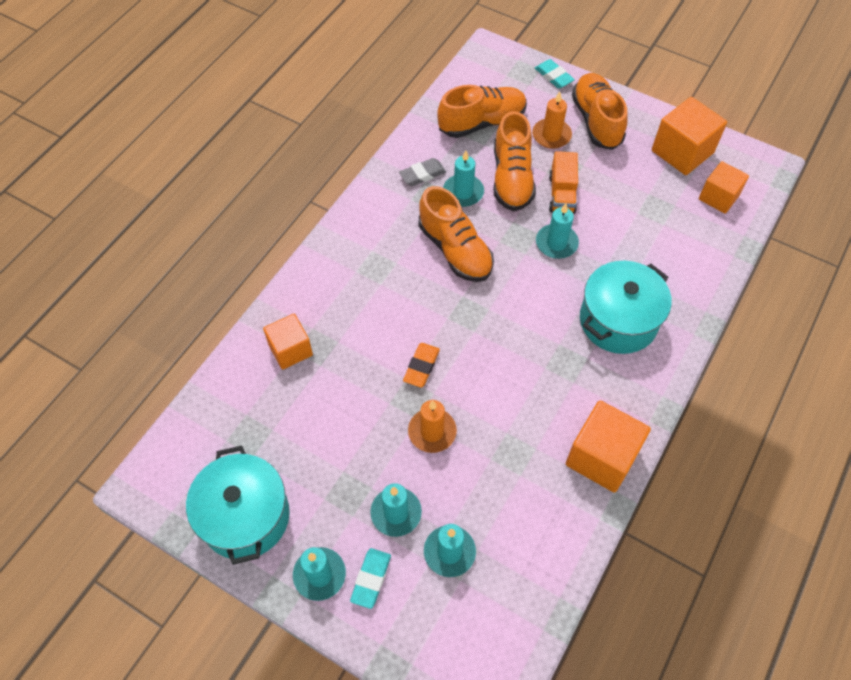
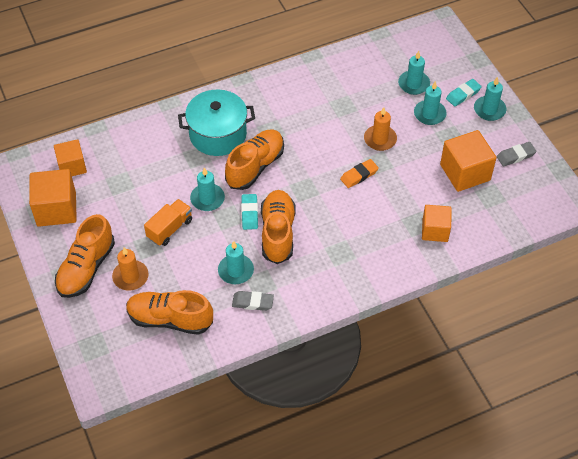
camera: 145 degrees left, 5 degrees down
turquoise pot [186,446,290,565] -> grey eraser [497,142,537,166]
orange shoe [494,111,536,211] -> orange shoe moved to [225,129,284,190]
turquoise eraser [535,59,575,88] -> turquoise eraser moved to [241,194,258,230]
orange cube [566,400,651,493] -> orange cube moved to [440,130,496,192]

